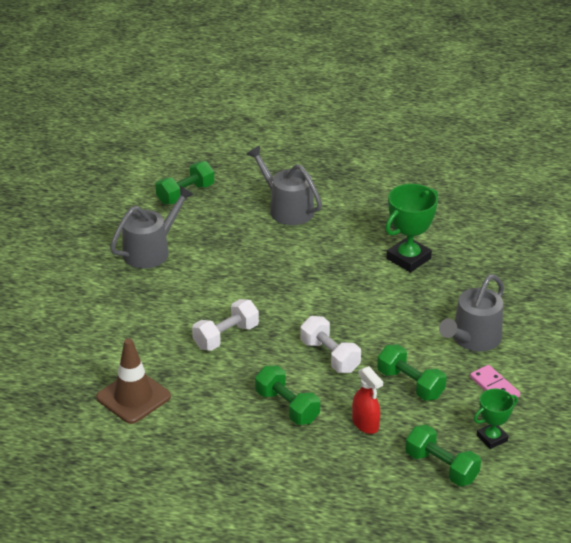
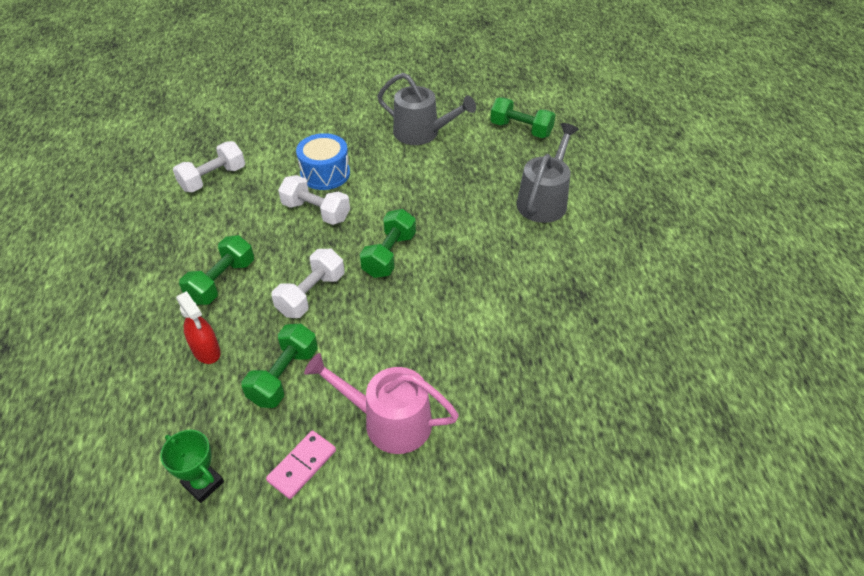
camera: 70 degrees right, 10 degrees up
brown traffic cone [96,338,171,424] -> white dumbbell [173,141,245,192]
red spray bottle [352,366,383,434] -> red spray bottle turned 75 degrees counterclockwise [176,291,221,364]
green trophy [385,184,438,272] -> none
green dumbbell [405,425,481,486] -> green dumbbell moved to [360,209,416,278]
grey watering can [439,274,504,352] -> pink watering can [304,353,459,454]
none -> blue drum [296,133,350,190]

